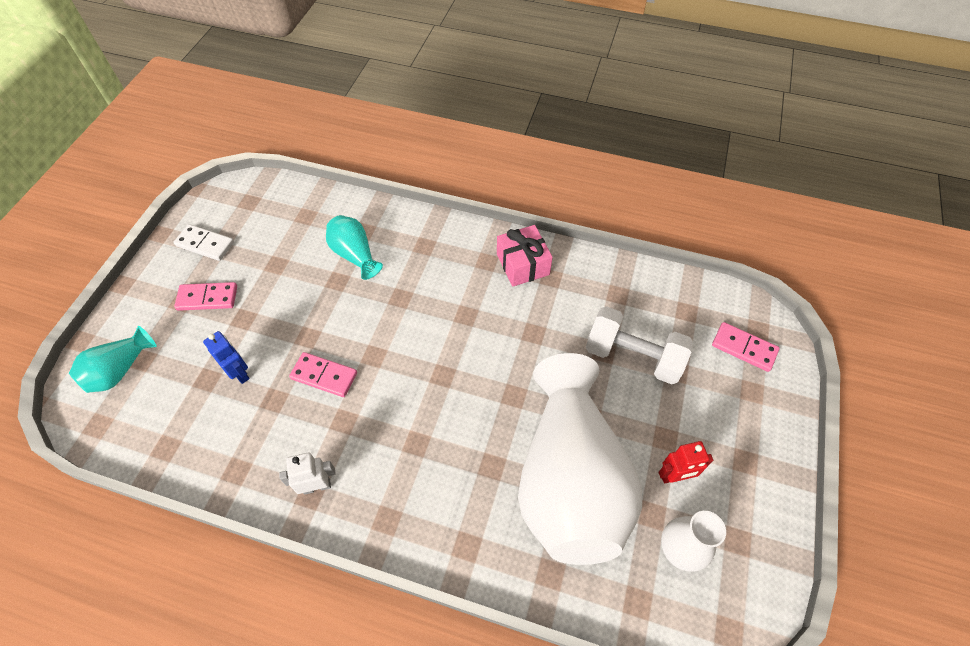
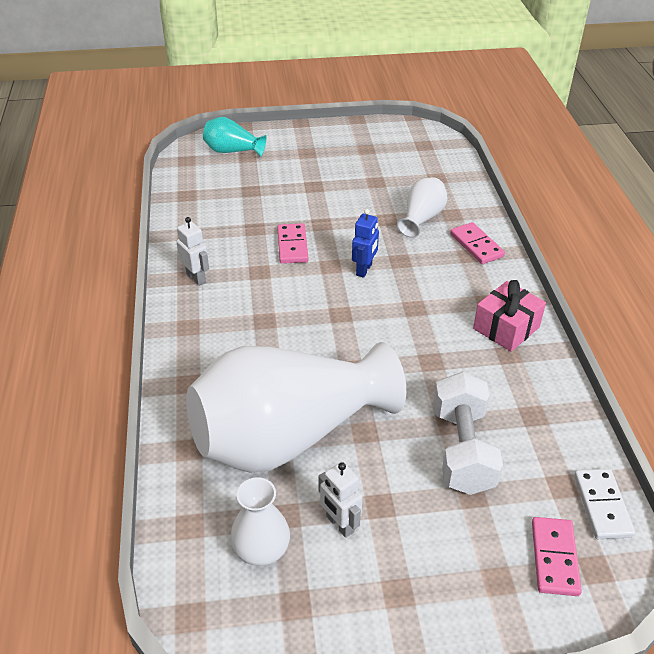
camera: 65 degrees right, 15 degrees down
white domino [173,224,234,261] -> white domino moved to [574,469,635,539]
pink domino [174,282,237,311] -> pink domino moved to [450,222,505,264]
blue robot [203,331,250,384] -> blue robot moved to [352,209,379,278]
turquoise vase [326,215,383,280] -> white vase [397,177,448,238]
red robot [659,441,713,484] -> white robot [318,462,363,538]

